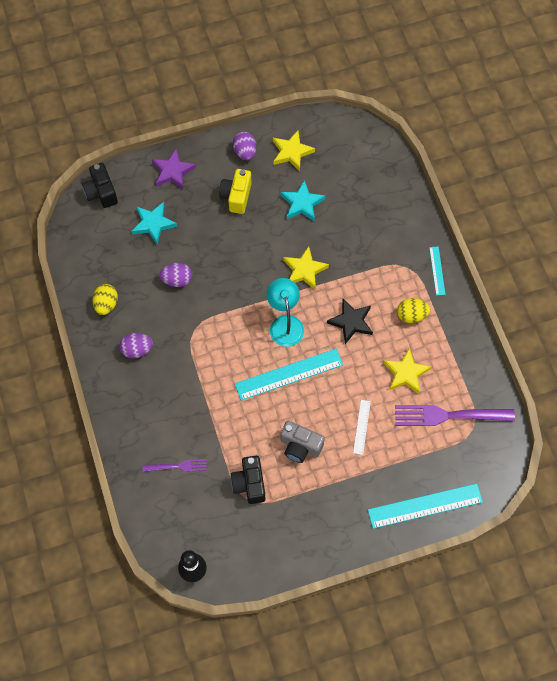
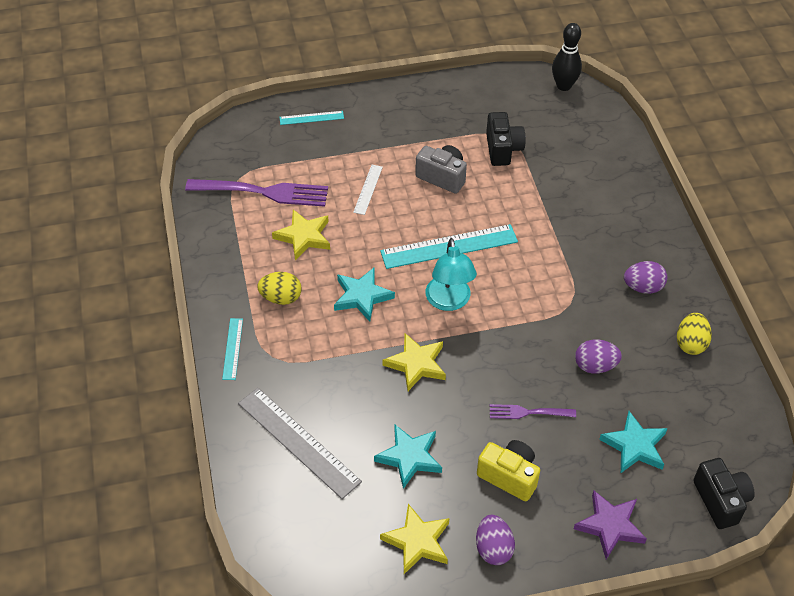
camera: 175 degrees left, 15 degrees down
purple fork [142,459,207,472] -> purple fork moved to [490,404,576,419]
yellow camera [219,169,252,214] -> yellow camera turned 75 degrees counterclockwise [477,440,540,501]
black star [327,299,373,344] -> turquoise star [334,268,395,322]
turquoise ruler [368,483,483,529] -> turquoise ruler [280,111,344,125], size x0.51
none -> grey ruler [238,388,362,499]

